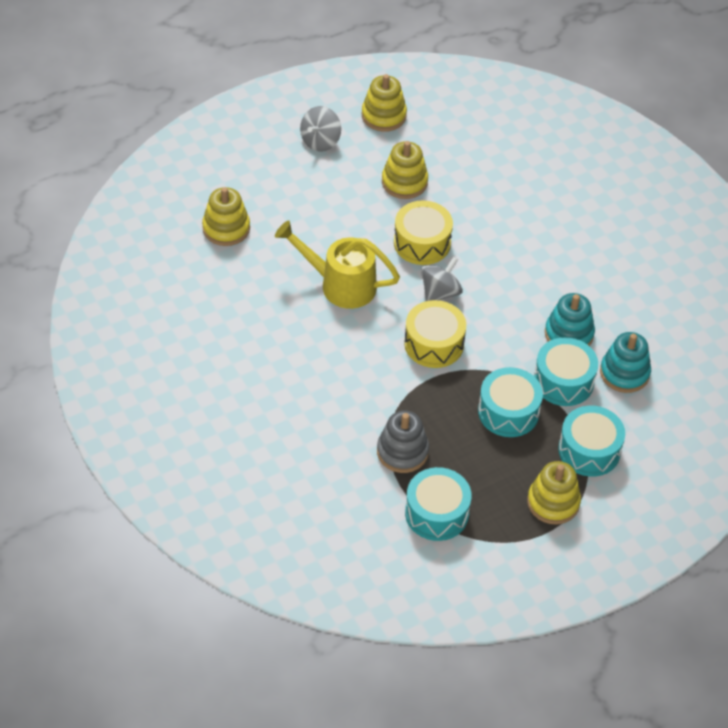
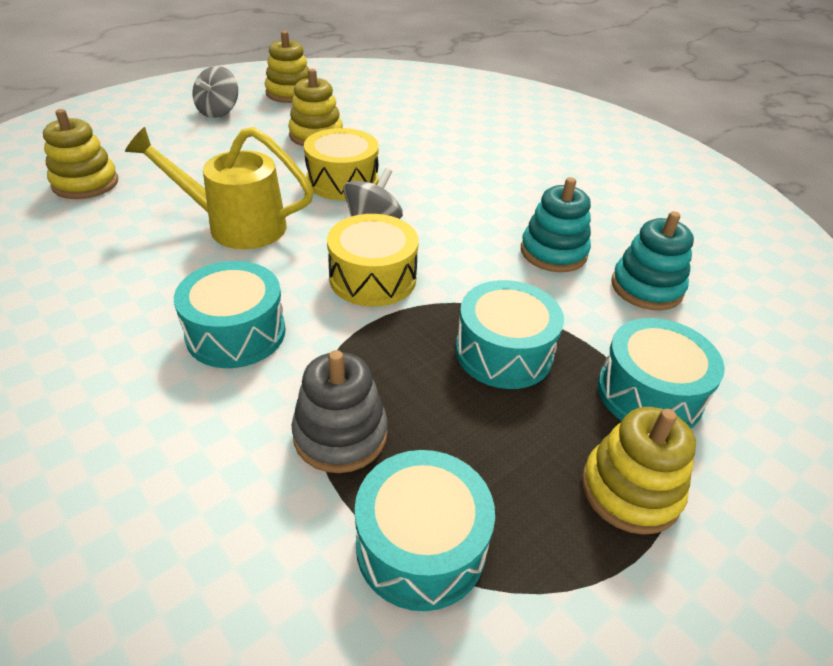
camera: 10 degrees left, 10 degrees down
turquoise drum [534,337,598,406] -> turquoise drum moved to [174,261,285,368]

